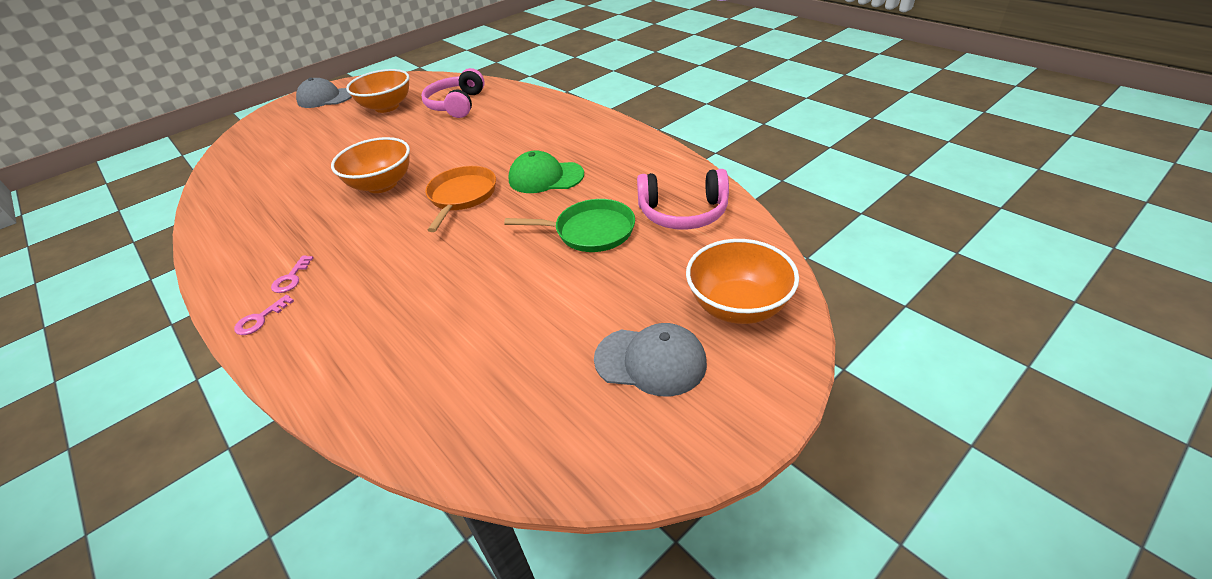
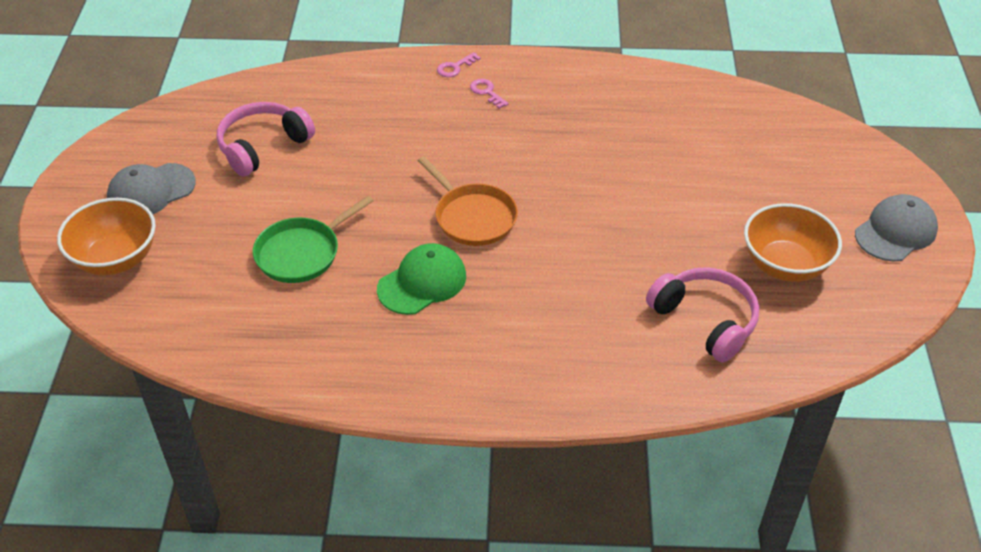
camera: 130 degrees right, 5 degrees up
pink key [234,295,294,335] -> pink key turned 120 degrees counterclockwise [437,52,481,77]
orange bowl [331,137,410,193] -> none
pink headphones [637,169,729,230] -> pink headphones moved to [217,102,315,177]

